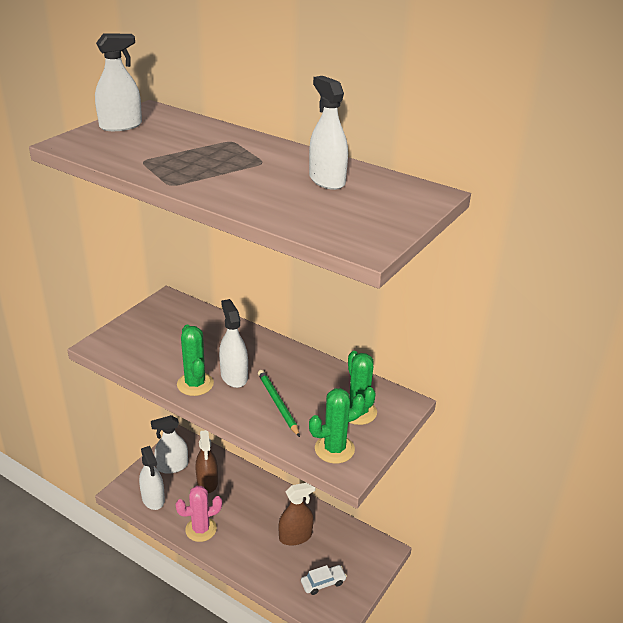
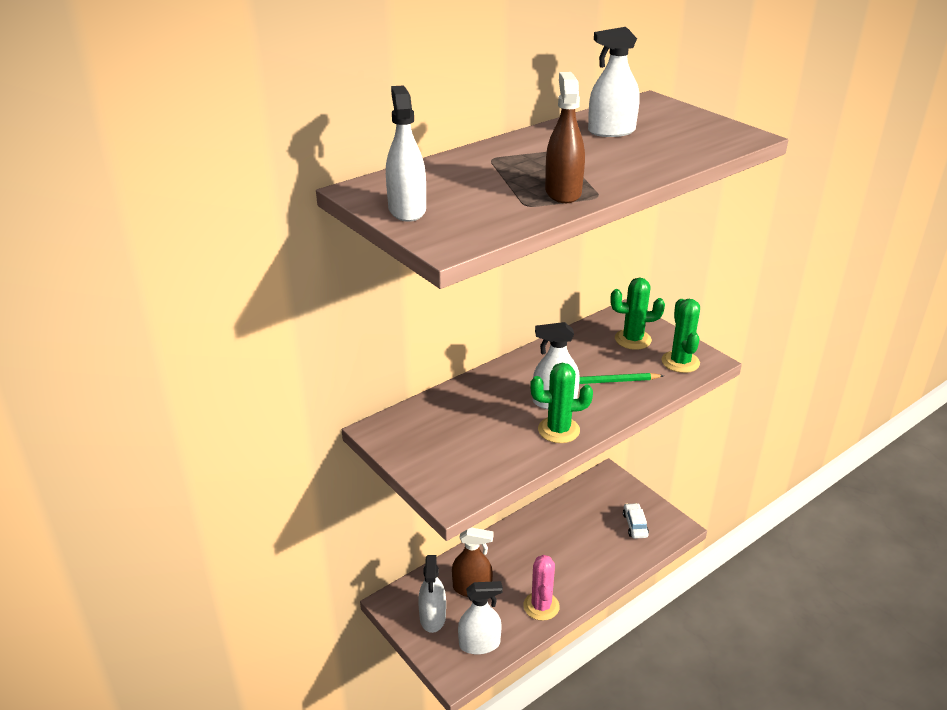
camera: 70 degrees left, 0 degrees up
brown spray bottle [278,483,316,546] -> brown spray bottle moved to [545,72,585,203]

